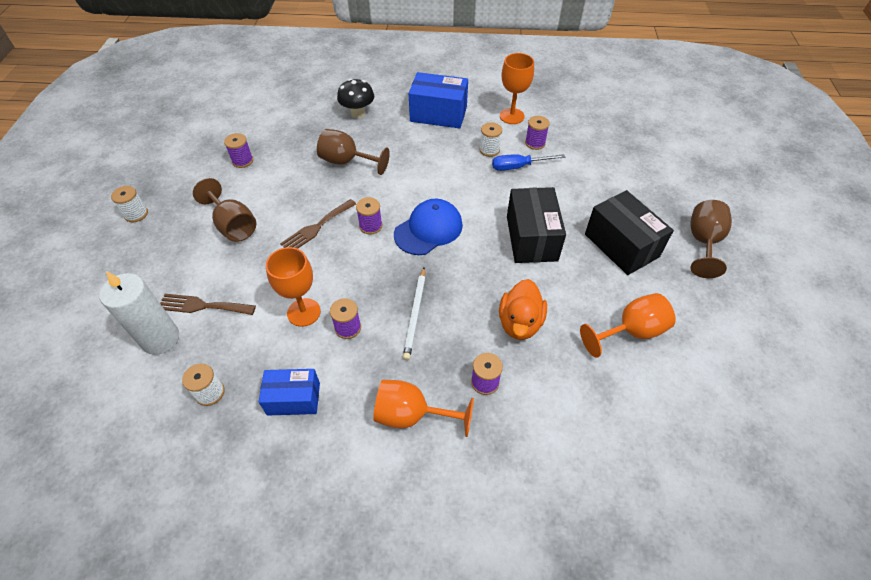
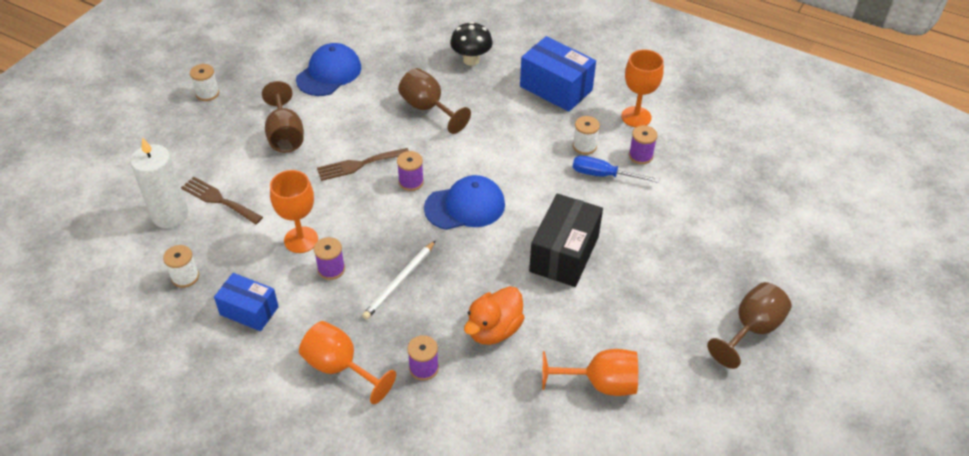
camera: 25 degrees right, 5 degrees down
purple spool [224,133,253,168] -> blue cap [296,43,361,96]
black box [585,190,674,275] -> none

